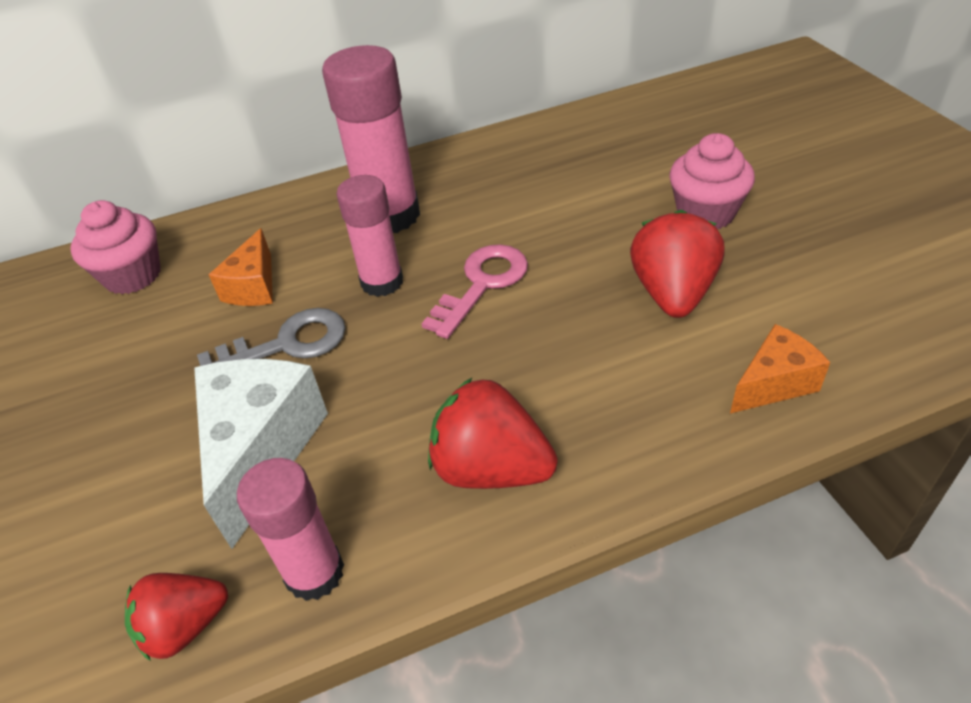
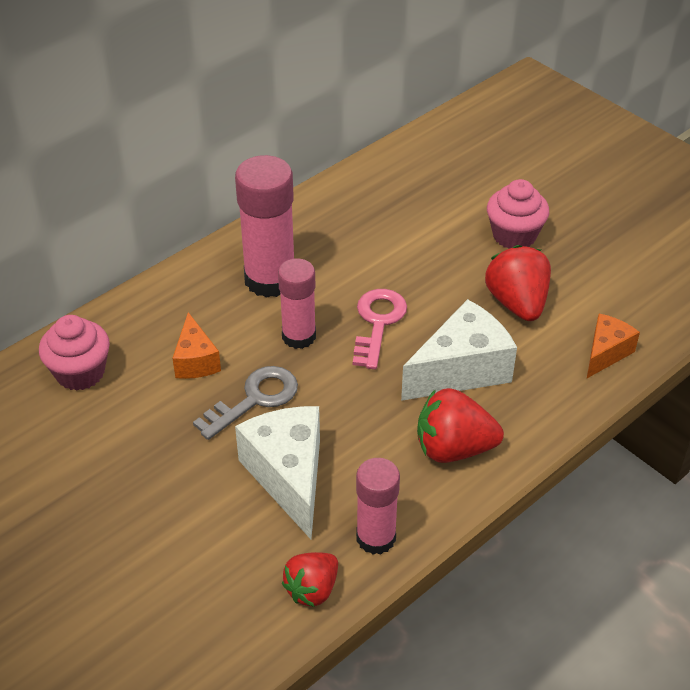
camera: 25 degrees left, 0 degrees up
none -> white cheese [401,299,517,401]

